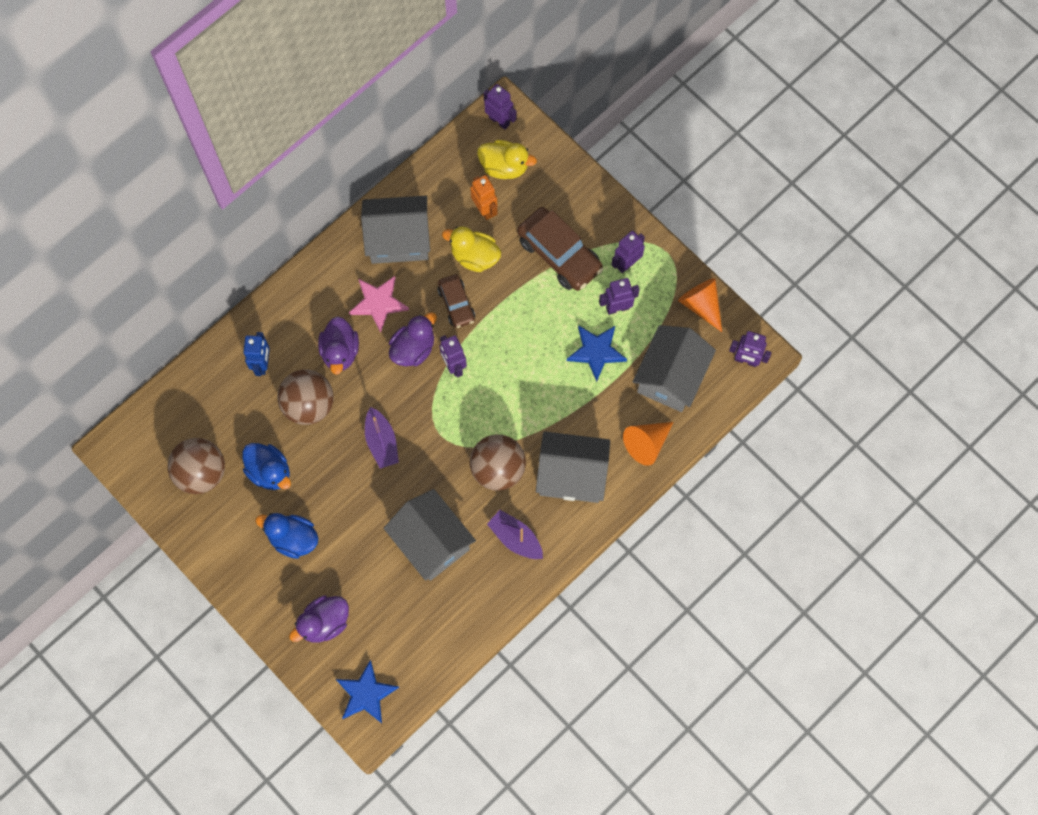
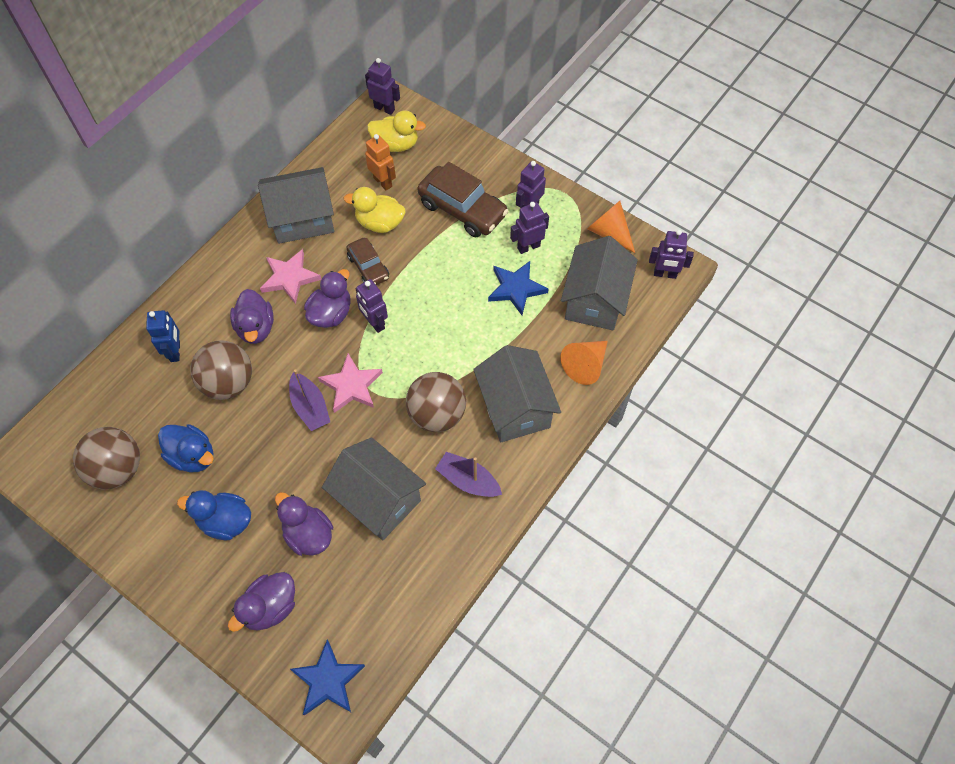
camera: 10 degrees left, 10 degrees down
grey house [536,431,610,503] -> grey house turned 75 degrees clockwise [473,345,561,442]
none -> purple duck [275,492,333,556]
none -> pink star [318,354,383,413]

